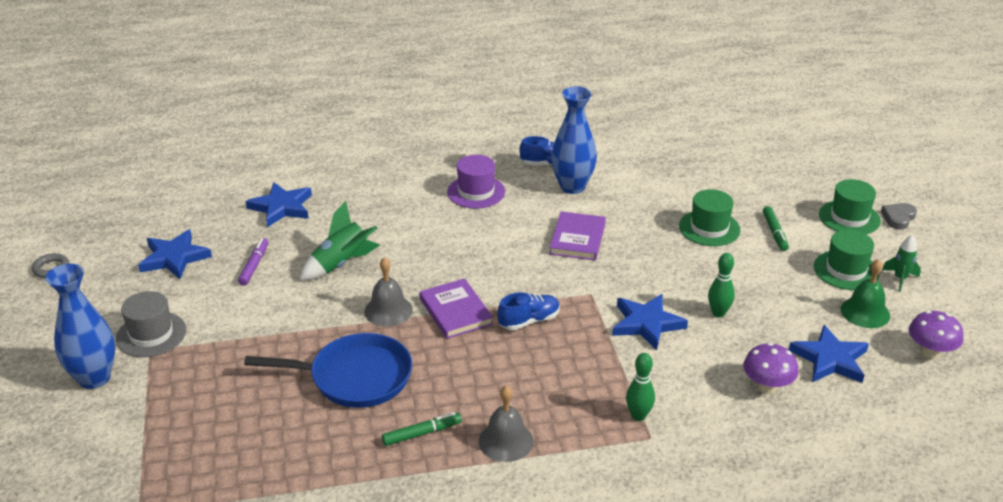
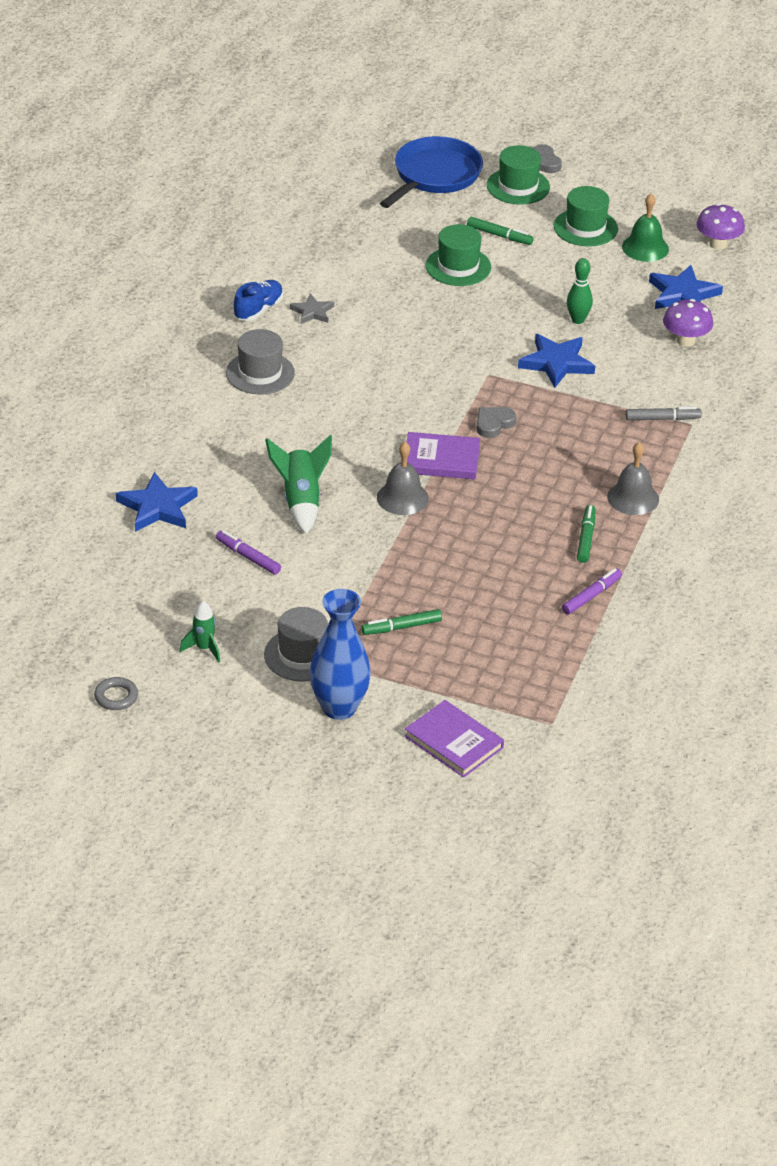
camera: 60 degrees left, 5 degrees up
blue star [138,230,212,279] -> none
blue pan [244,333,412,408] -> blue pan moved to [380,136,483,208]
purple hat [447,155,505,208] -> grey hat [226,329,295,394]
blue shoe [497,292,560,330] -> grey heart [477,407,516,438]
purple book [549,211,606,261] -> purple book moved to [404,700,504,778]
blue vase [551,86,597,194] -> grey star [290,294,334,324]
green bowling pin [626,353,655,421] -> grey marker [626,407,702,420]
green rocket [882,235,921,292] -> green rocket moved to [180,601,220,662]
none -> green marker [361,609,442,635]
none -> purple marker [562,568,622,615]

